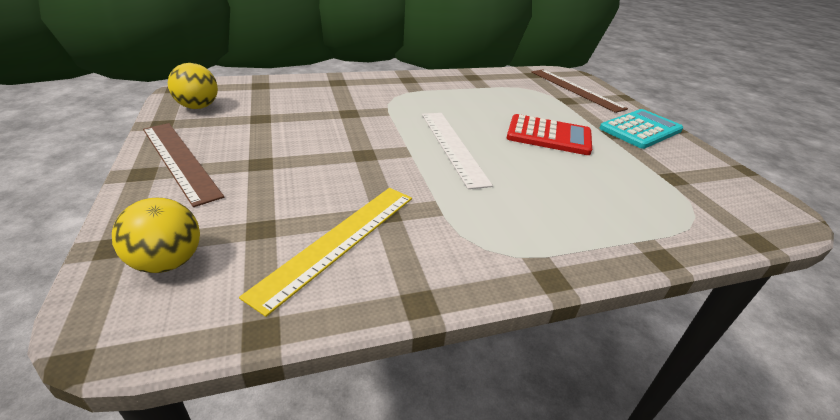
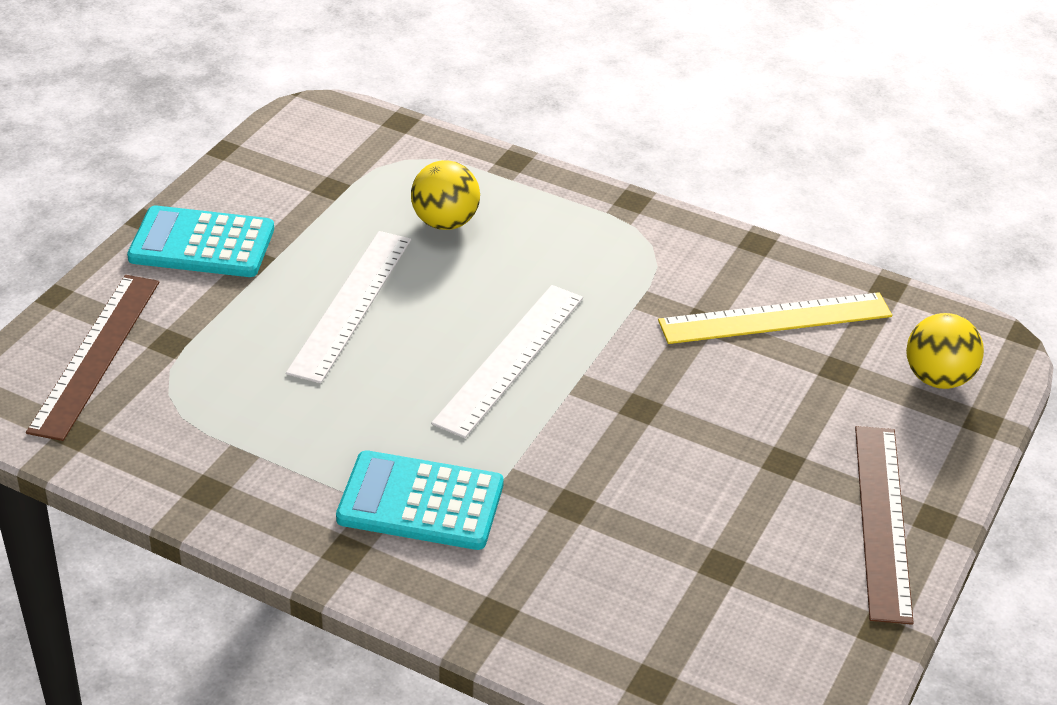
camera: 135 degrees left, 5 degrees up
yellow ball [168,63,218,109] -> yellow ball moved to [411,160,480,230]
red calculator [507,114,592,155] -> white ruler [286,231,411,383]
none -> turquoise calculator [336,450,504,550]

